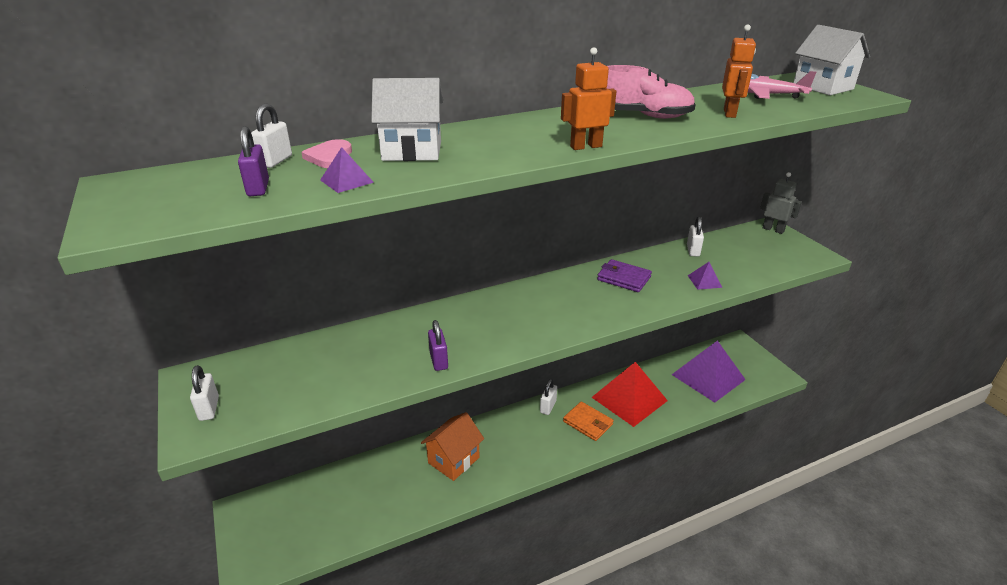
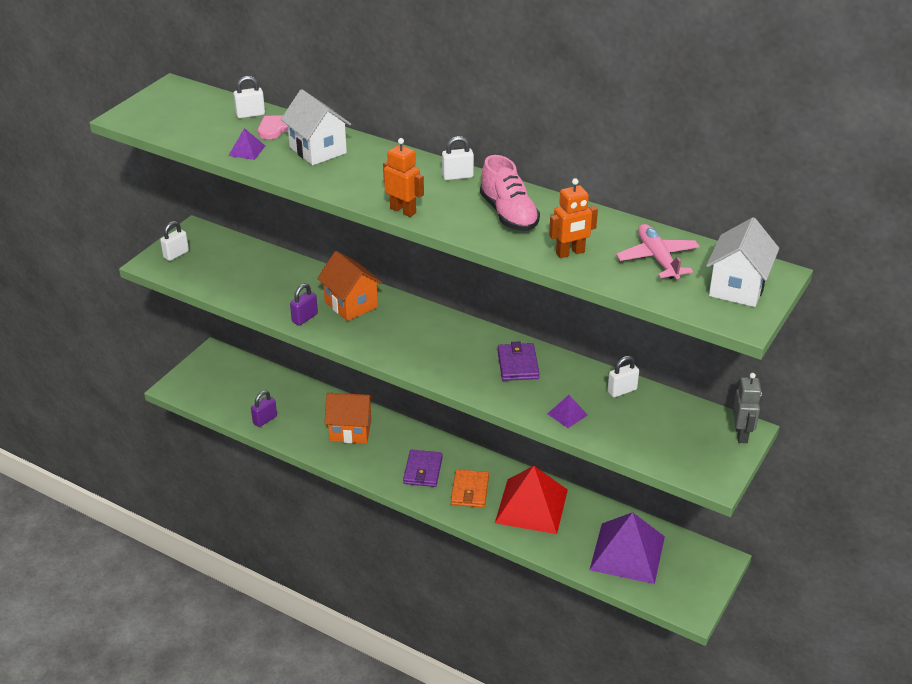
camera: 55 degrees right, 5 degrees up
purple padlock [238,126,269,196] -> purple padlock moved to [251,391,277,427]
white padlock [540,379,557,415] -> white padlock moved to [442,136,474,180]
none -> orange house [317,251,383,321]
none -> purple wallet [403,450,443,487]

